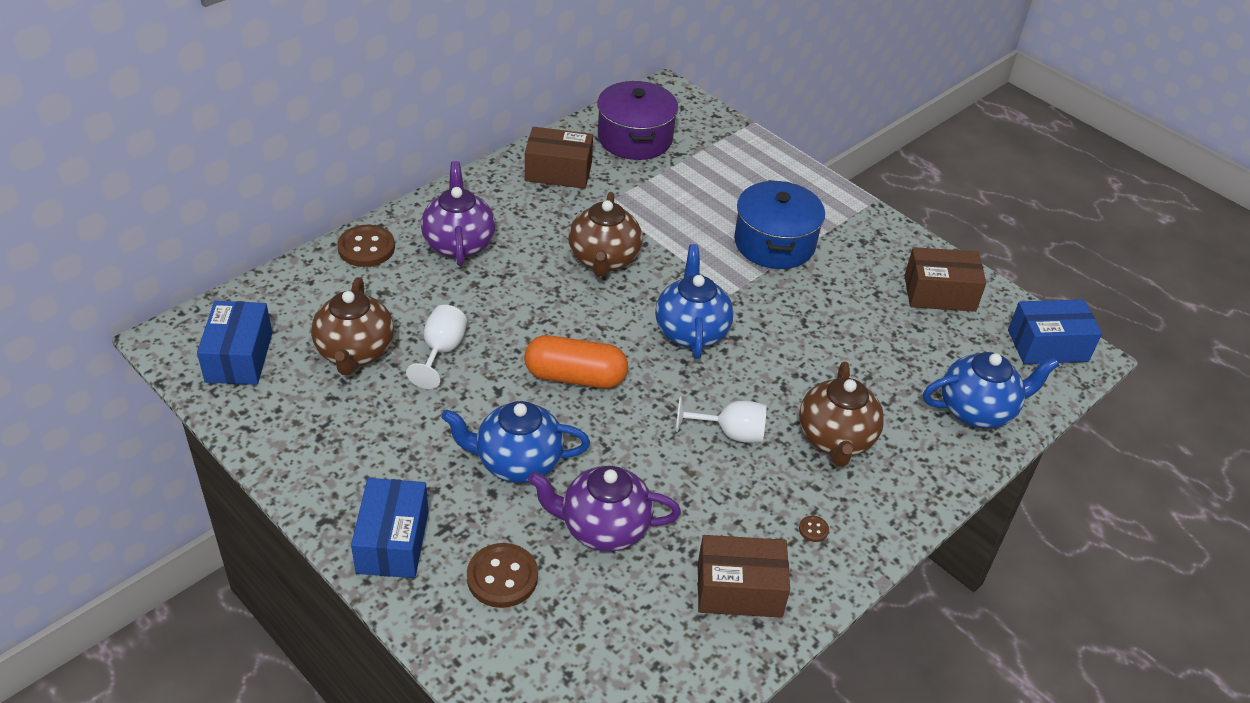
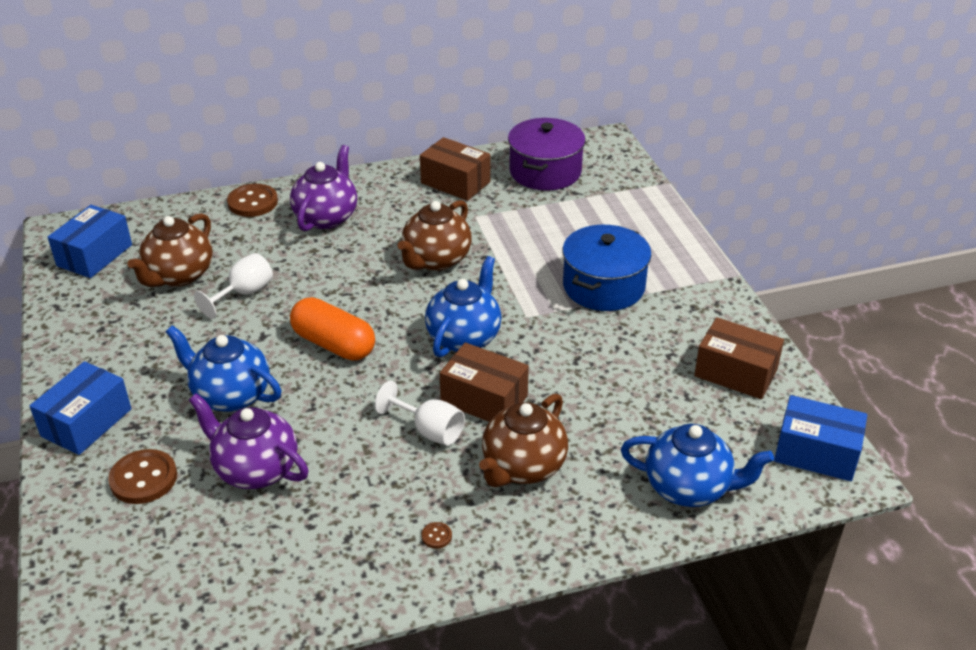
camera: 30 degrees right, 5 degrees down
brown box [698,535,790,618] -> brown box moved to [440,343,529,422]

